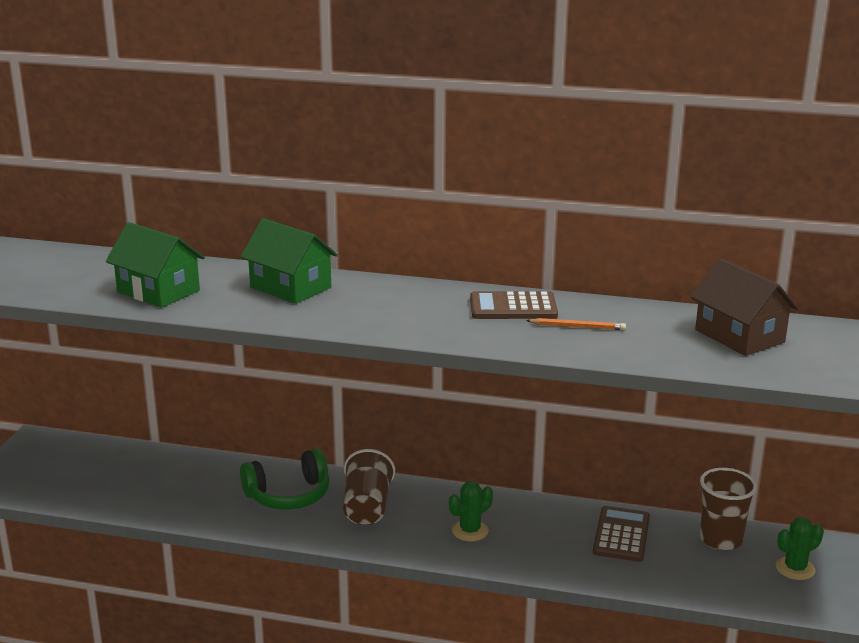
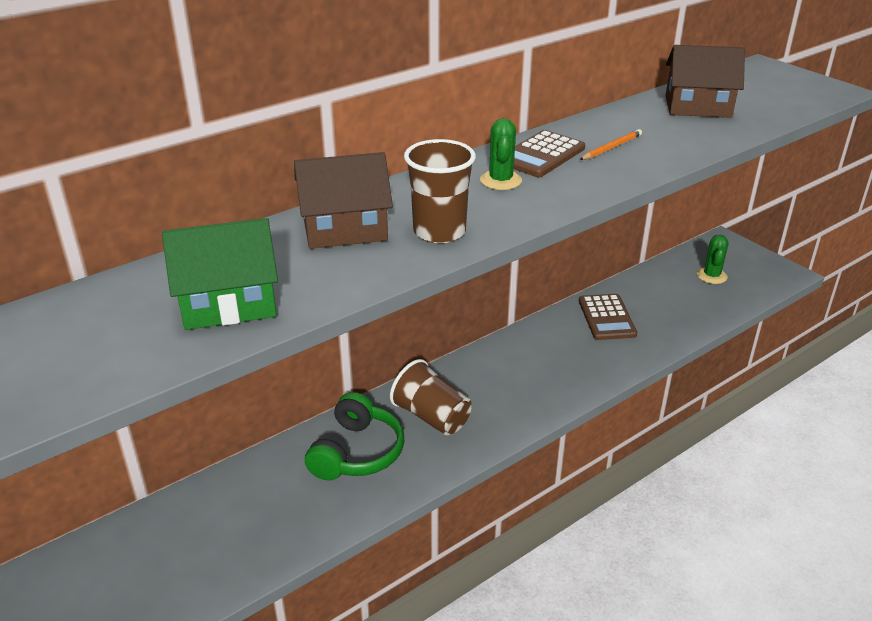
camera: 50 degrees left, 10 degrees up
green house [241,218,338,304] -> brown house [294,152,393,249]
green cactus [449,481,493,541] -> green cactus moved to [480,118,522,190]
brown calculator [593,506,650,562] -> brown calculator turned 150 degrees counterclockwise [579,294,637,340]
brown cup [700,468,757,550] -> brown cup moved to [404,139,476,243]

